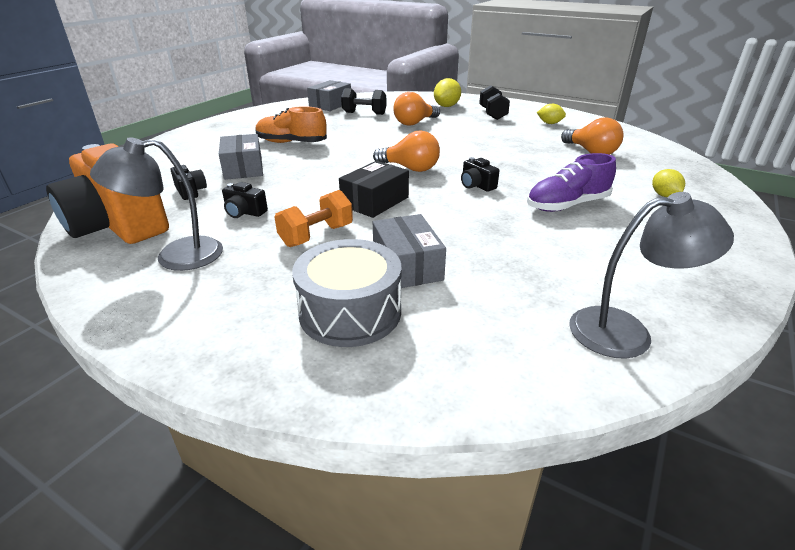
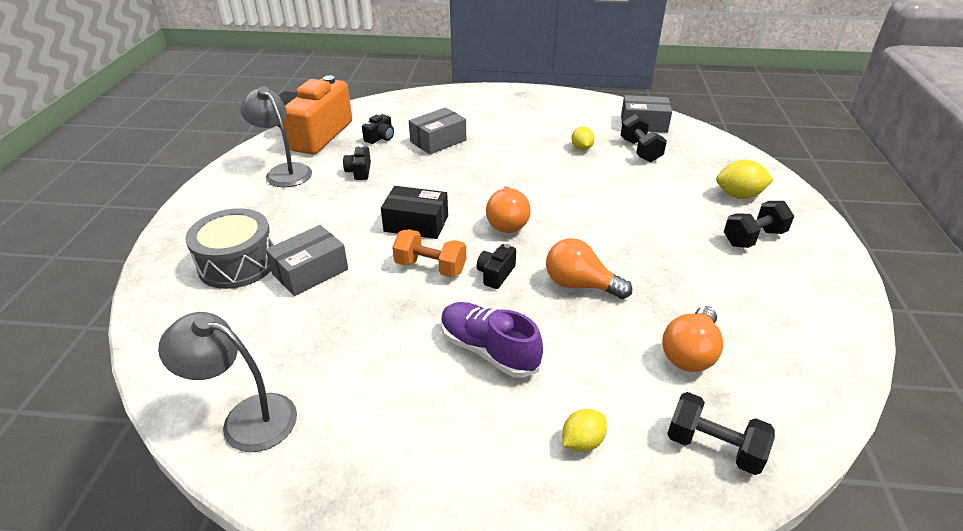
camera: 65 degrees right, 5 degrees up
orange shoe [255,106,327,143] -> none
orange dumbbell [274,190,353,247] -> orange dumbbell moved to [392,229,466,277]
orange light bulb [393,92,440,126] -> orange light bulb moved to [546,238,632,299]
yellow lemon [537,104,566,124] -> yellow lemon moved to [571,126,595,150]
grey lamp [569,192,734,359] -> grey lamp turned 135 degrees clockwise [158,312,297,452]
none -> black dumbbell [667,392,775,475]

